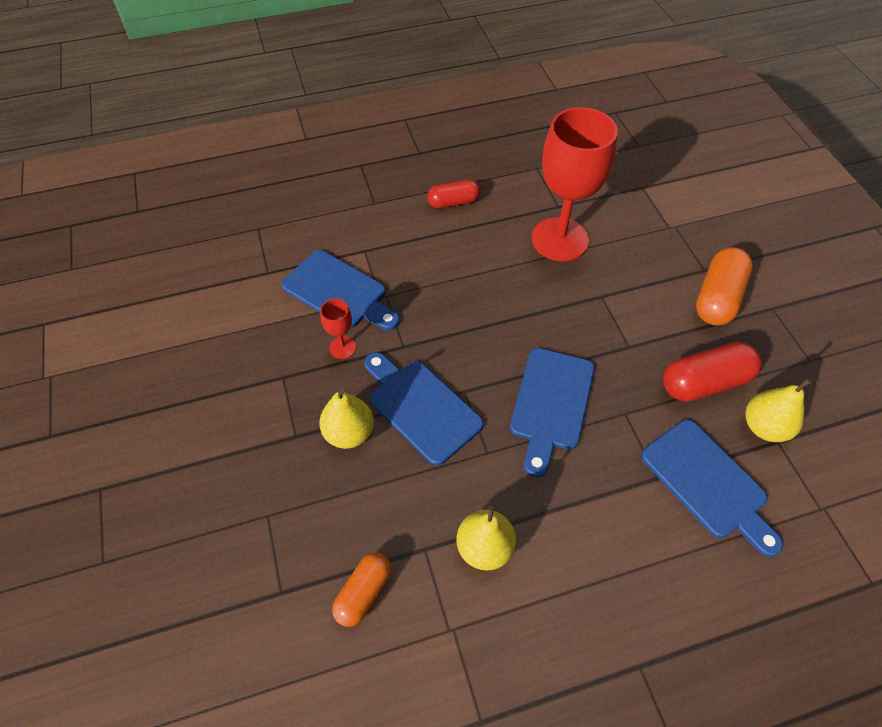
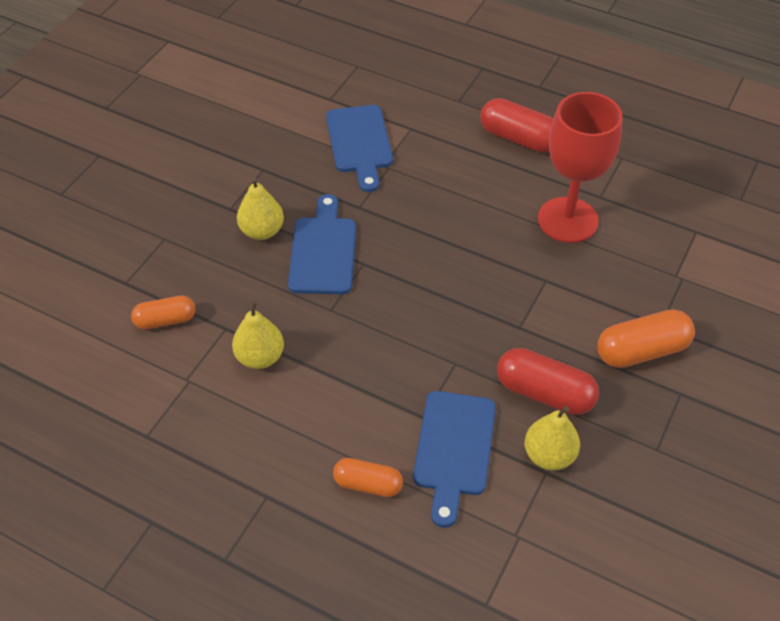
camera: 45 degrees right, 5 degrees down
red goblet [320,299,356,359] -> none
red capsule [427,179,480,208] -> red capsule [481,98,554,153], size x1.56
blue cutting board [510,348,594,477] -> none
none -> orange capsule [333,458,403,497]

